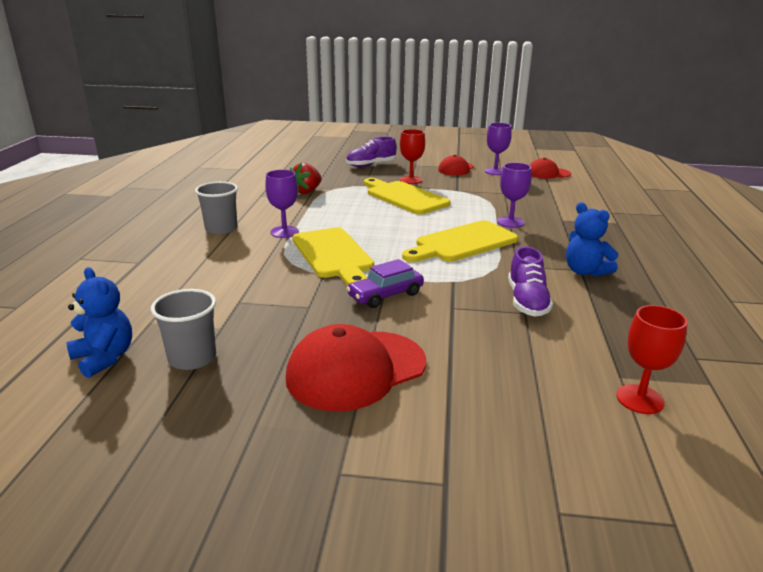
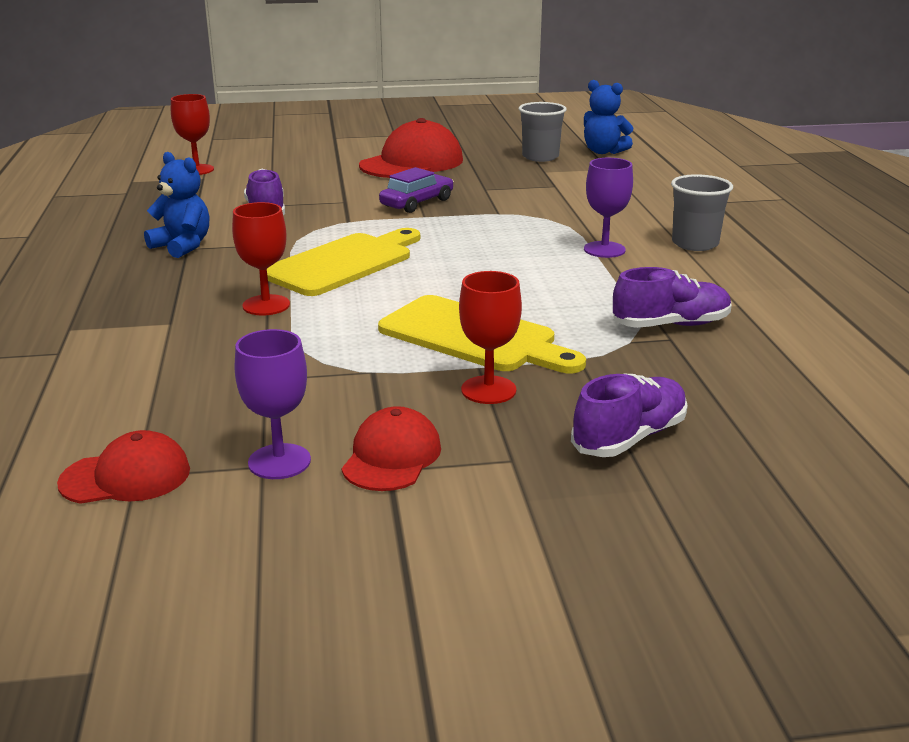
camera: 165 degrees right, 0 degrees up
red strawberry [290,162,322,194] -> purple shoe [613,267,732,328]
yellow cutting board [292,227,374,286] -> none
purple goblet [497,163,532,228] -> red goblet [232,202,290,315]

